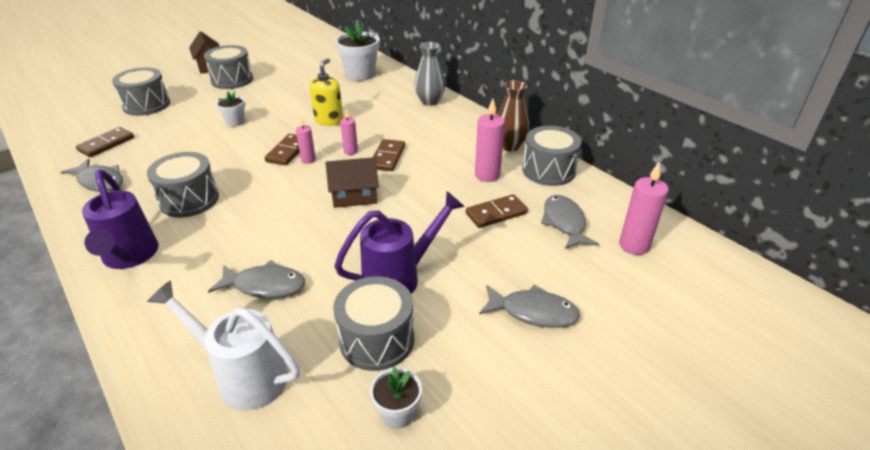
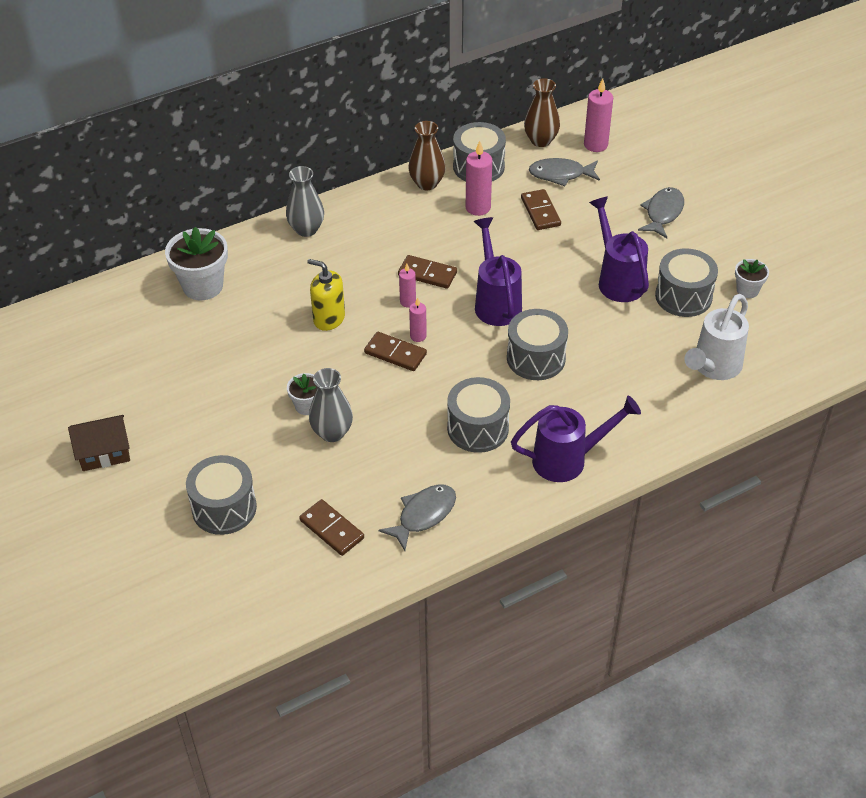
camera: 80 degrees left, 10 degrees up
grey drum [204,45,253,89] -> grey drum moved to [507,309,568,380]
grey fish [208,260,305,298] -> none
brown house [326,157,379,208] -> purple watering can [474,217,522,326]
none -> grey vase [309,368,353,442]
none -> brown vase [524,78,560,147]

